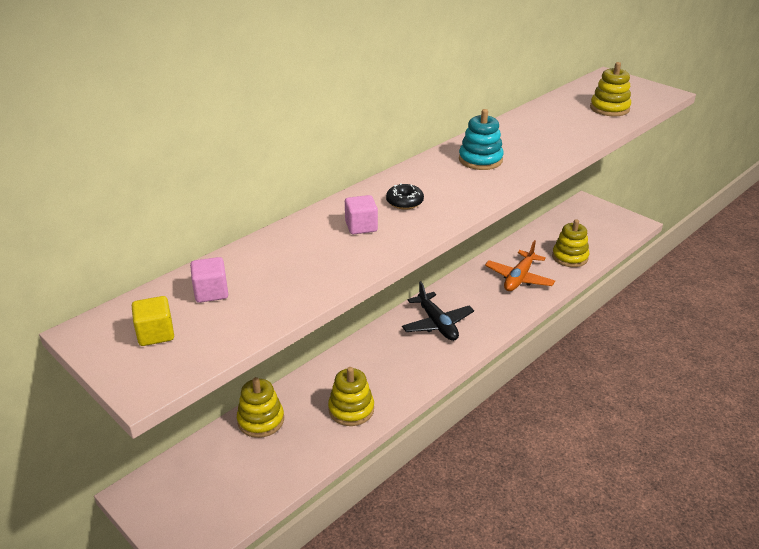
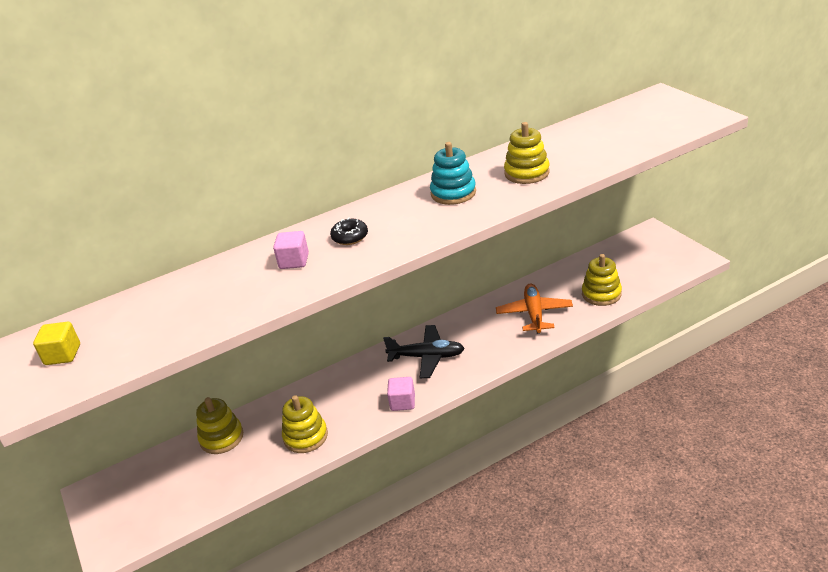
camera: 20 degrees right, 0 degrees up
pink cube [190,257,228,303] -> pink cube moved to [387,377,415,411]
black plane [402,281,474,341] -> black plane turned 75 degrees counterclockwise [383,325,465,378]
orange plane [485,240,555,291] -> orange plane turned 135 degrees clockwise [496,283,573,334]
yellow stacking toy [590,62,631,117] -> yellow stacking toy moved to [504,122,550,184]

